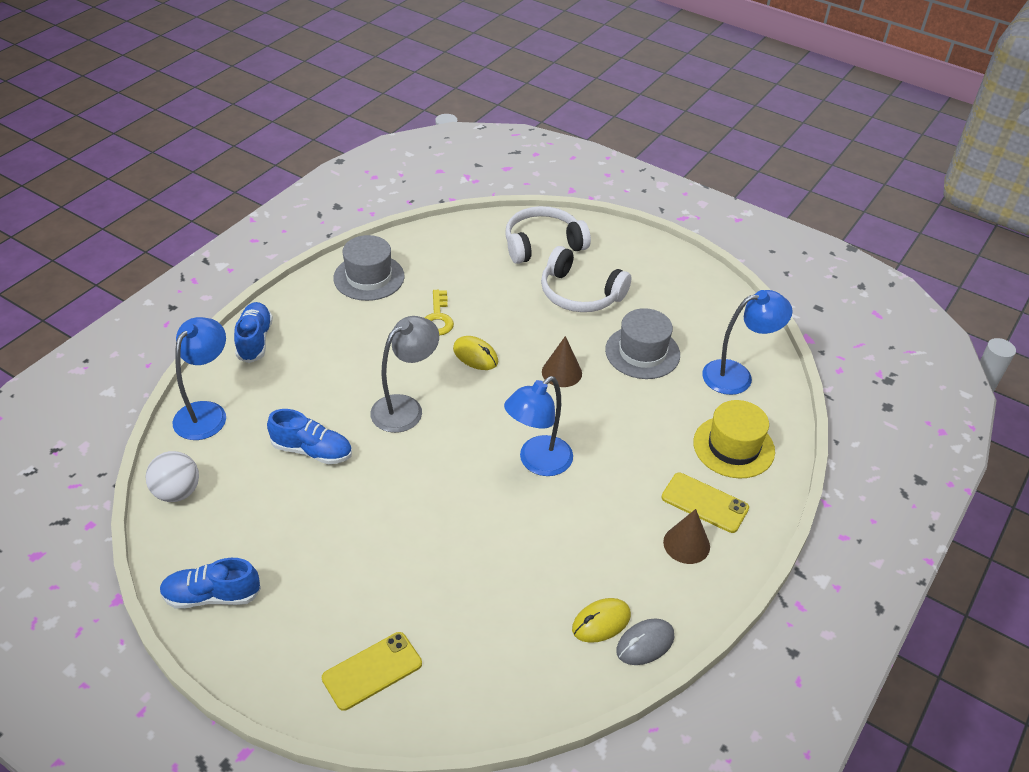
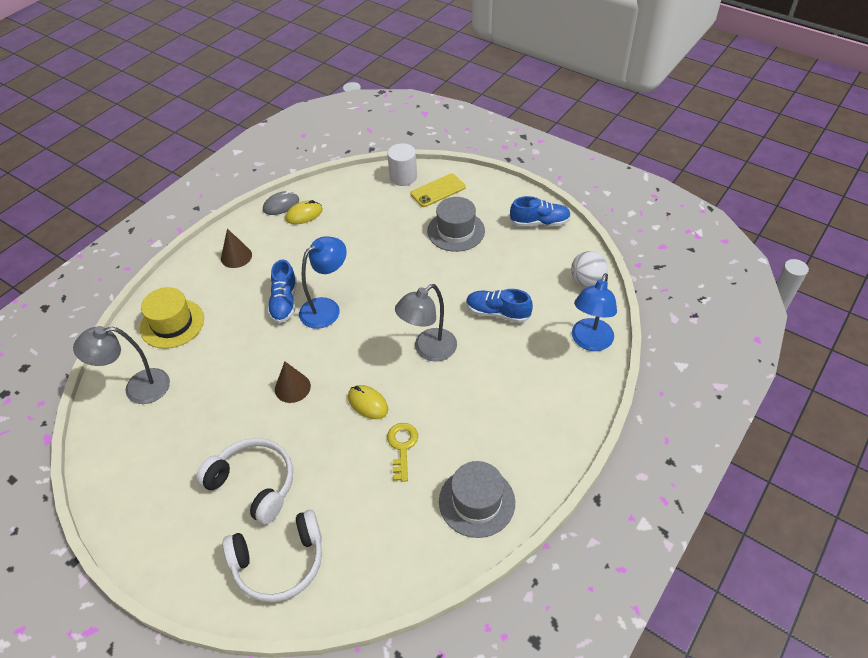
camera: 175 degrees left, 5 degrees up
blue shoe [234,302,273,363] -> blue shoe moved to [267,259,297,323]
grey hat [605,308,680,379] -> grey hat moved to [427,197,485,252]
yellow phone [662,473,749,533] -> none
blue lamp [702,290,793,395] -> grey lamp [73,326,170,404]
none -> white cylinder [388,143,417,186]

